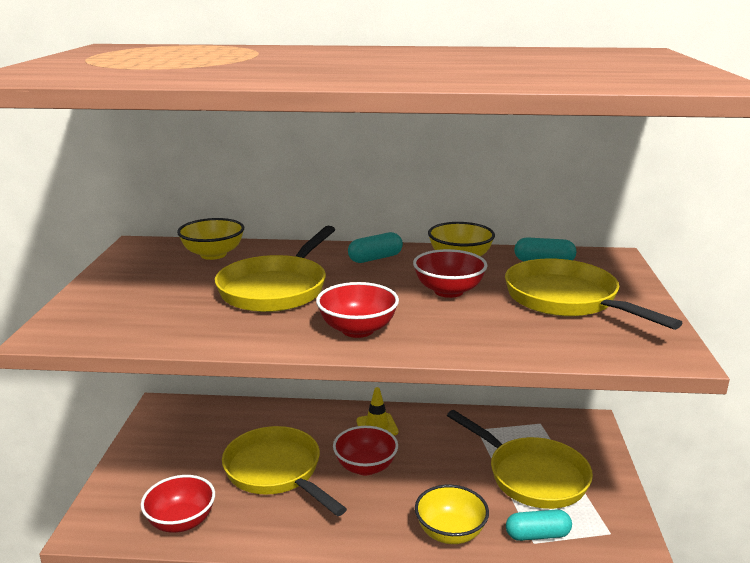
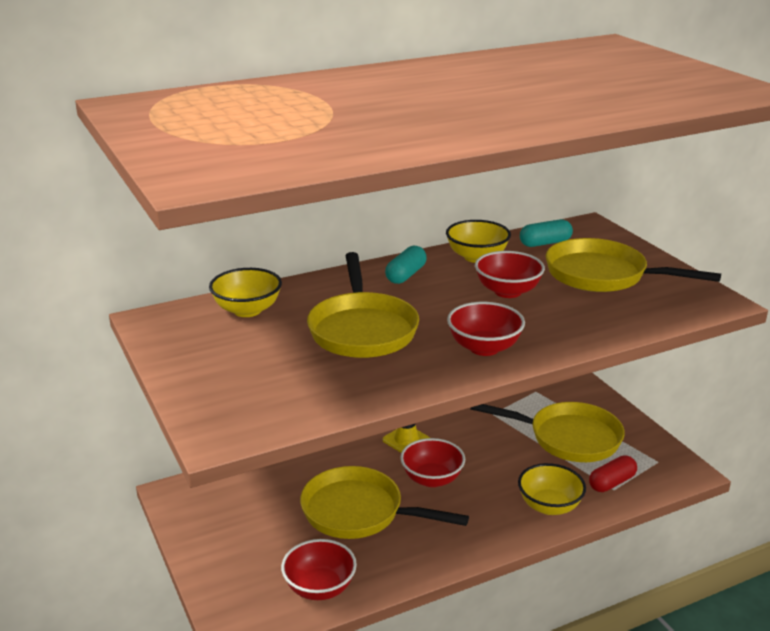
camera: 30 degrees left, 5 degrees up
turquoise capsule [506,510,572,541] -> red capsule [589,455,637,492]

